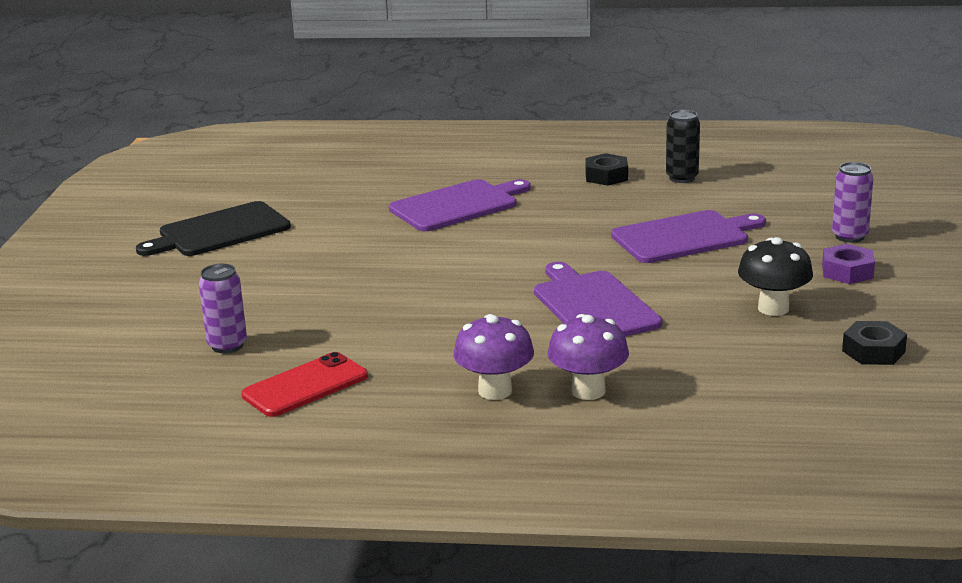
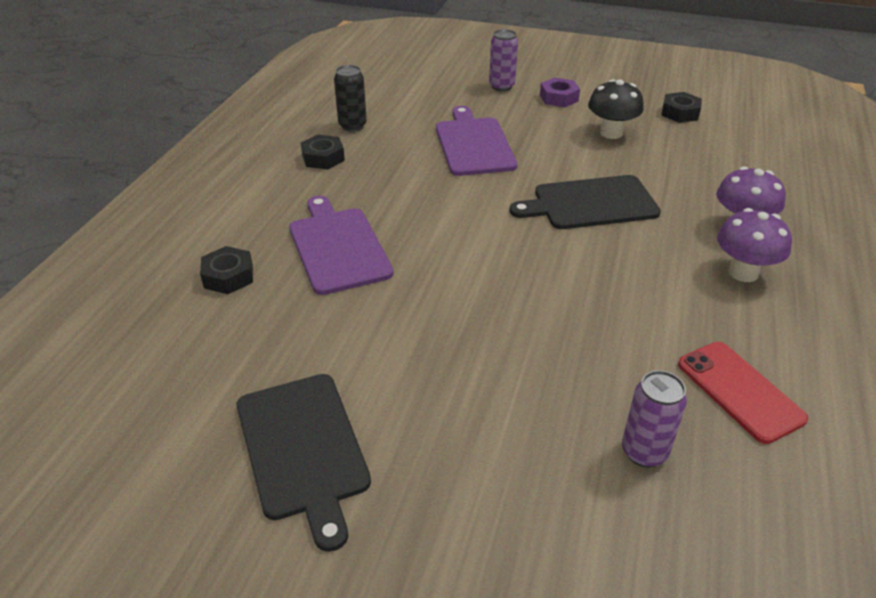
camera: 80 degrees left, 15 degrees up
purple cutting board [534,262,662,336] -> black cutting board [510,175,661,229]
none -> black nut [200,246,253,294]

